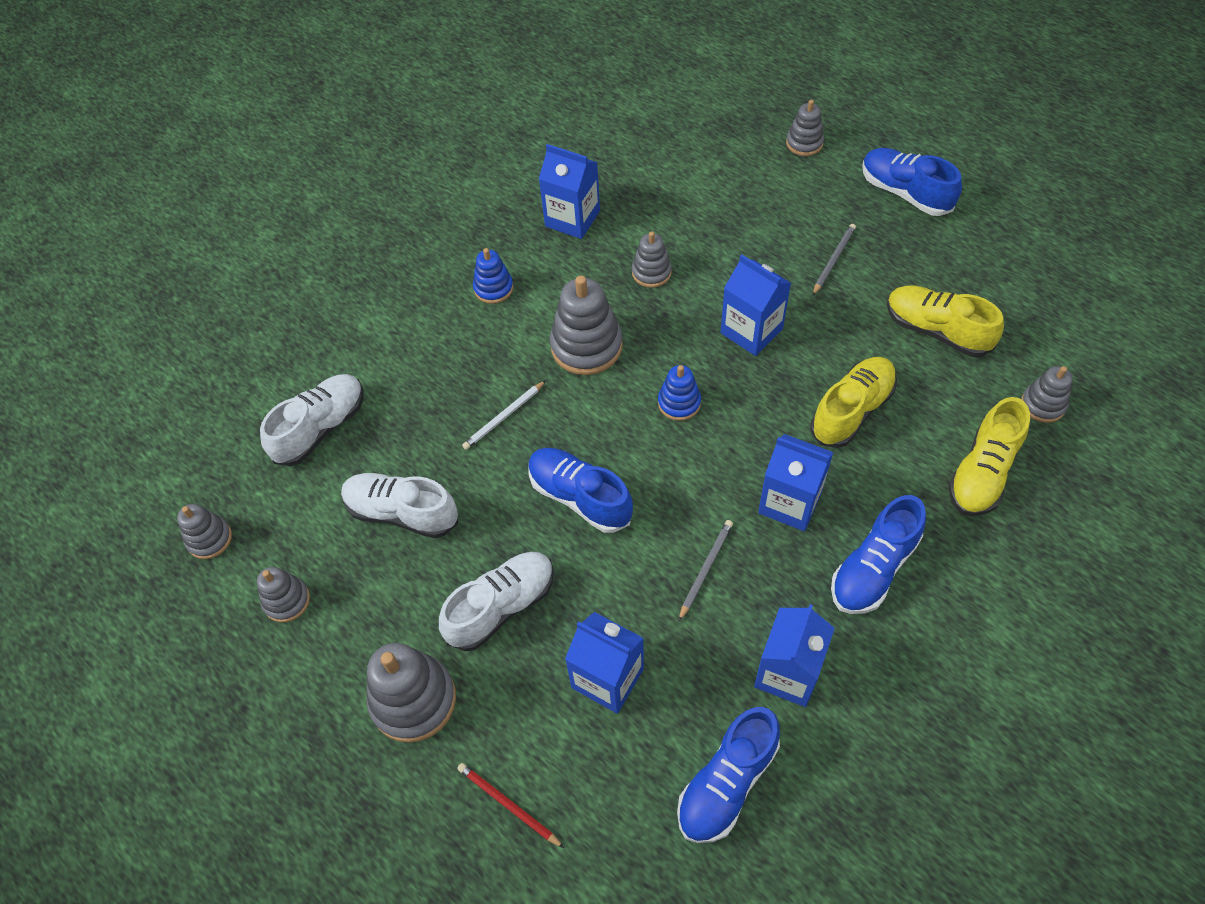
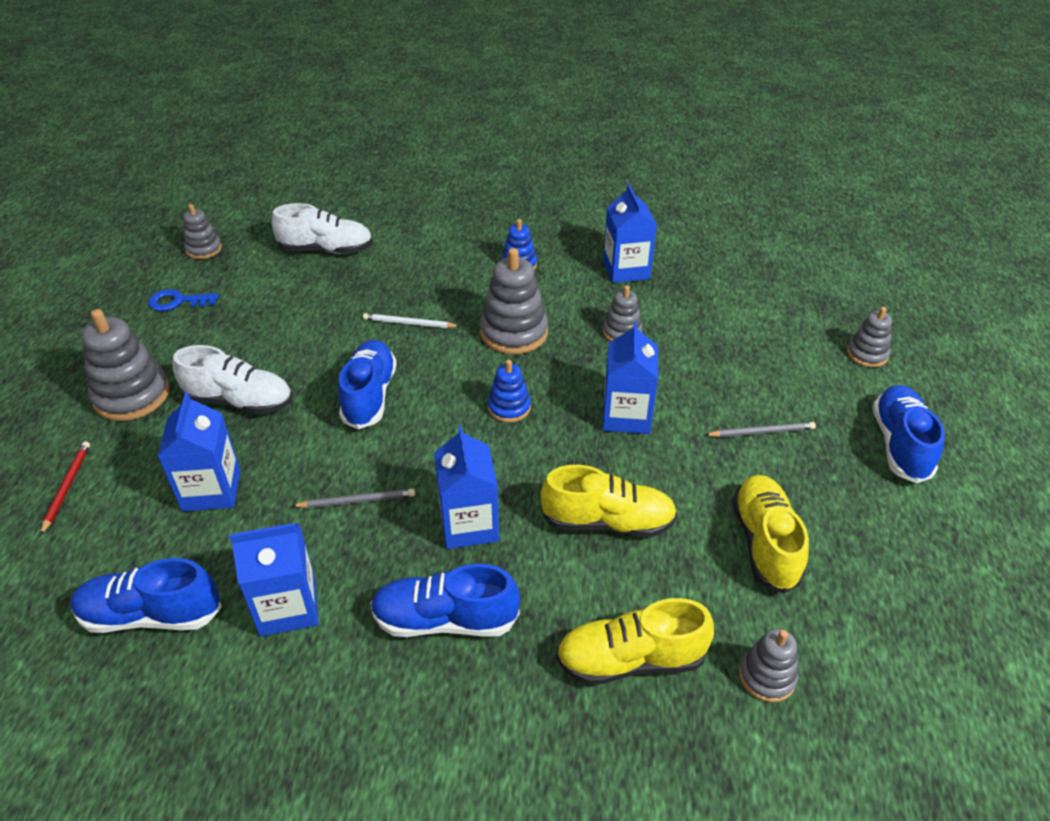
camera: 50 degrees right, 15 degrees down
grey stacking toy [257,567,310,622] -> blue key [148,289,219,311]
white shoe [341,473,458,538] -> none

